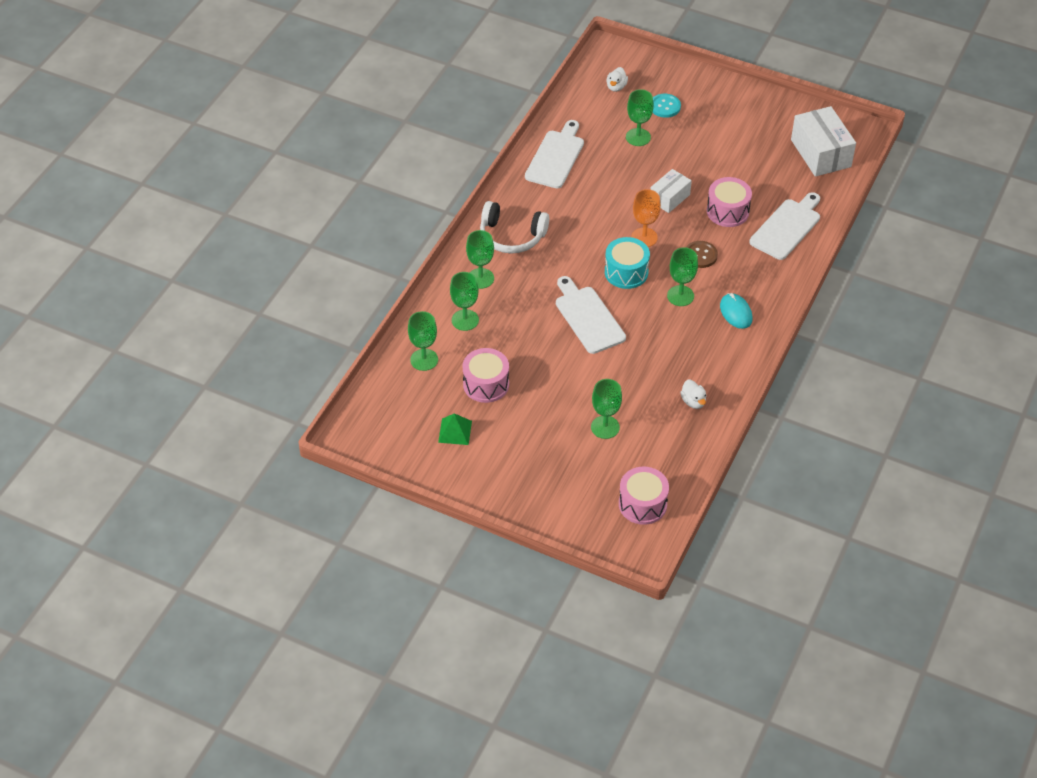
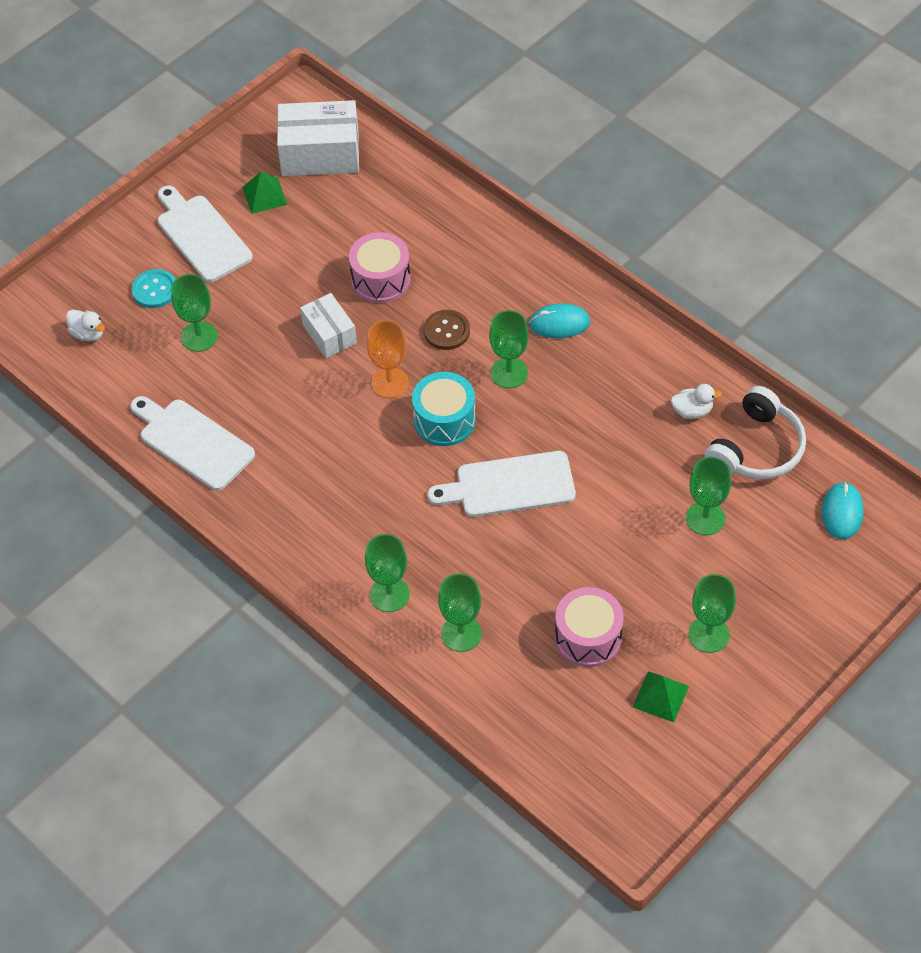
camera: 70 degrees left, 5 degrees up
green goblet [408,311,438,371] -> green goblet moved to [688,574,736,653]
white headphones [480,201,549,254] -> white headphones moved to [705,386,806,479]
pink drum [619,467,669,525] -> turquoise mouse [822,482,864,539]
white cutting board [749,192,820,260] -> white cutting board moved to [158,186,253,282]
none -> green pyramid [242,171,287,214]

